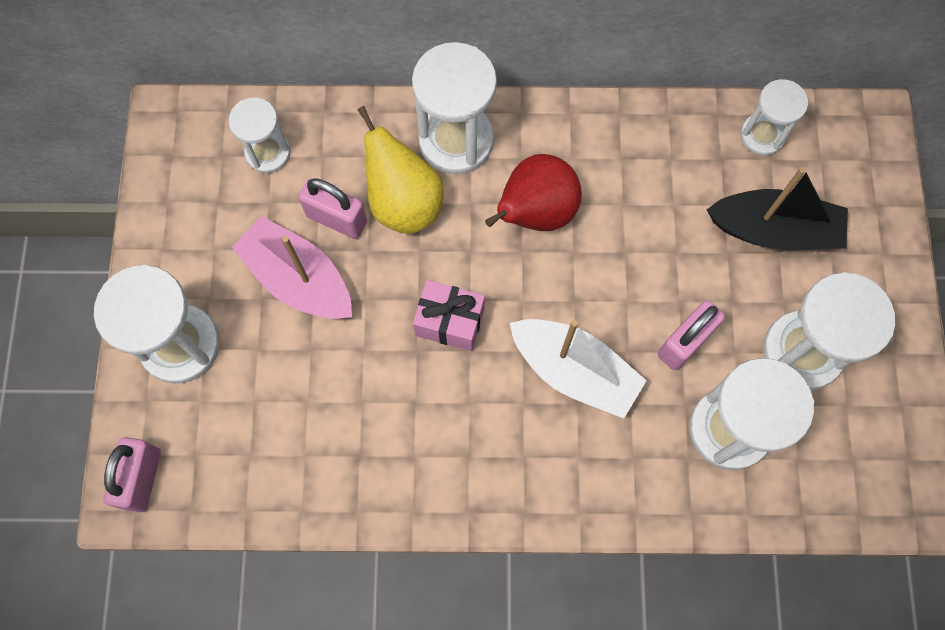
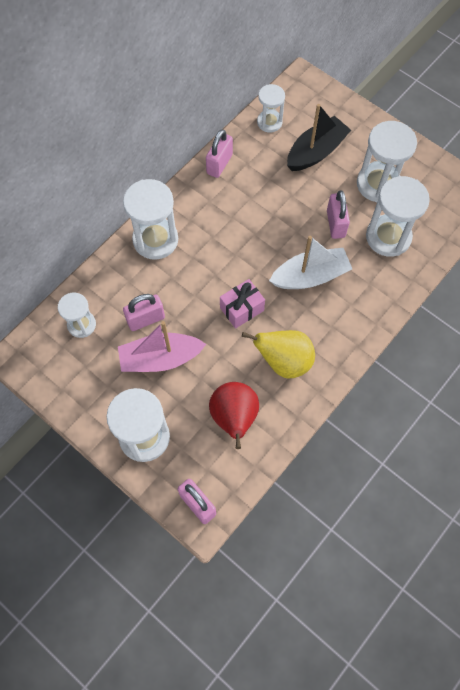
camera: 50 degrees left, 5 degrees down
yellow pear [357,106,444,234] -> yellow pear moved to [242,330,315,378]
red pear [485,154,582,231] -> red pear moved to [209,382,259,449]
none -> pink padlock [206,129,233,178]

